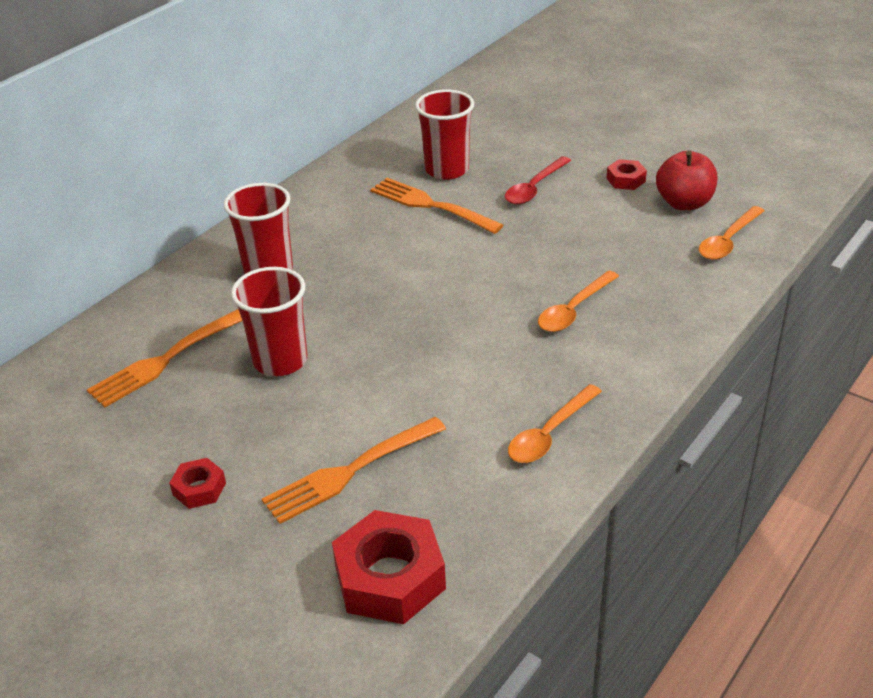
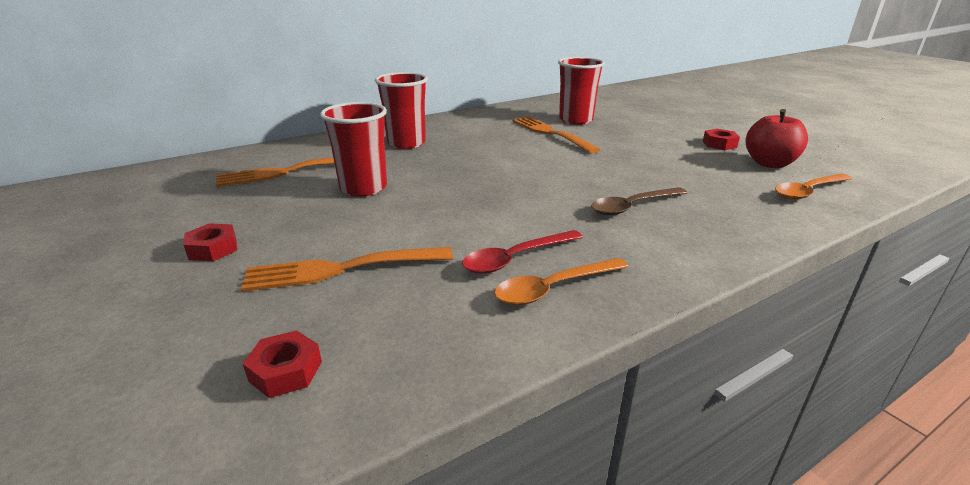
camera: 20 degrees right, 10 degrees down
red nut [332,510,446,624] -> red nut [242,330,322,398], size x0.50
red spoon [505,156,571,205] -> red spoon moved to [462,230,583,274]
orange spoon [538,270,619,332] -> brown spoon [591,187,687,216]

